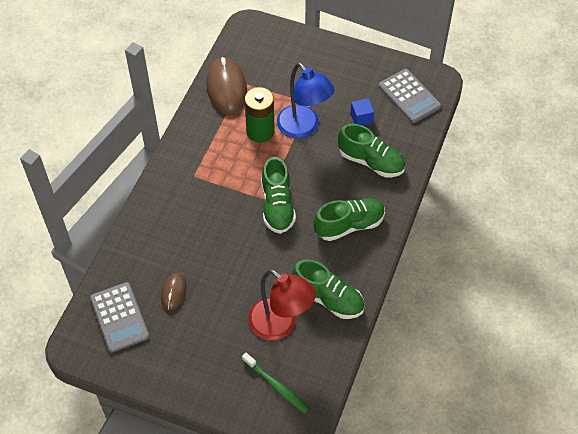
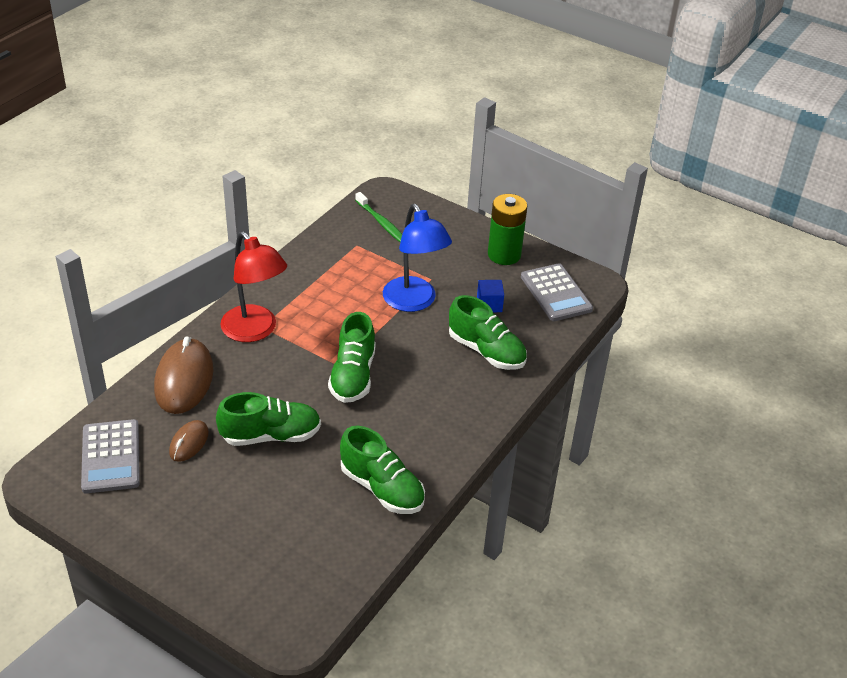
camera: 10 degrees right, 15 degrees down
brown mouse [206,57,247,115] -> brown mouse moved to [154,337,213,414]
green toothbrush [242,353,309,414] -> green toothbrush moved to [355,192,402,242]
green battery [245,87,274,143] -> green battery moved to [488,194,527,265]
red lamp [248,269,316,340] -> red lamp moved to [220,231,287,342]
green shoe [313,198,385,241] -> green shoe moved to [216,392,321,446]

